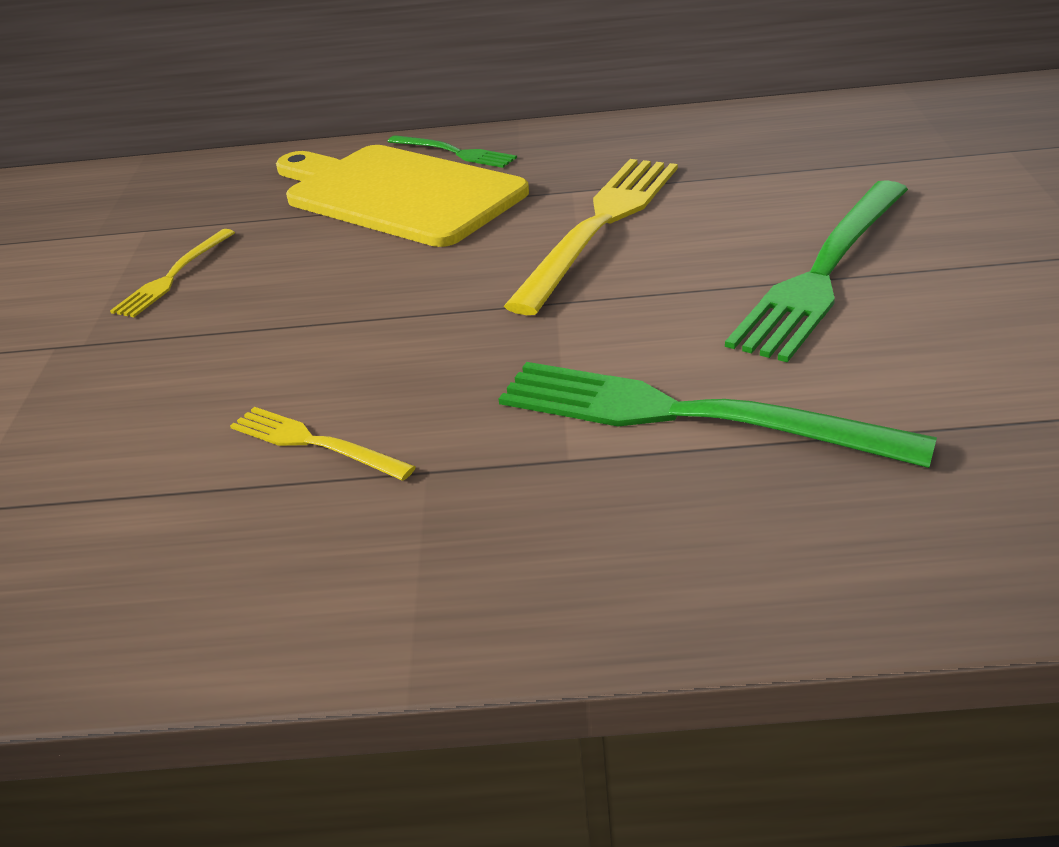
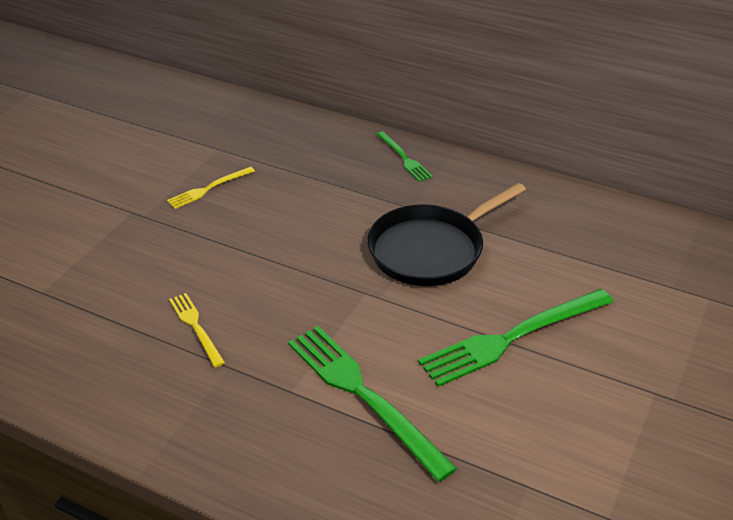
camera: 25 degrees right, 5 degrees up
yellow cutting board [276,145,529,247] -> none
yellow fork [504,159,678,315] -> black pan [367,183,526,286]

